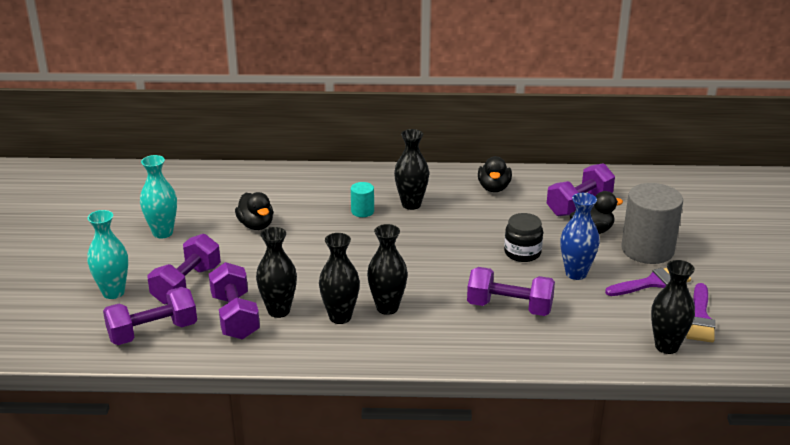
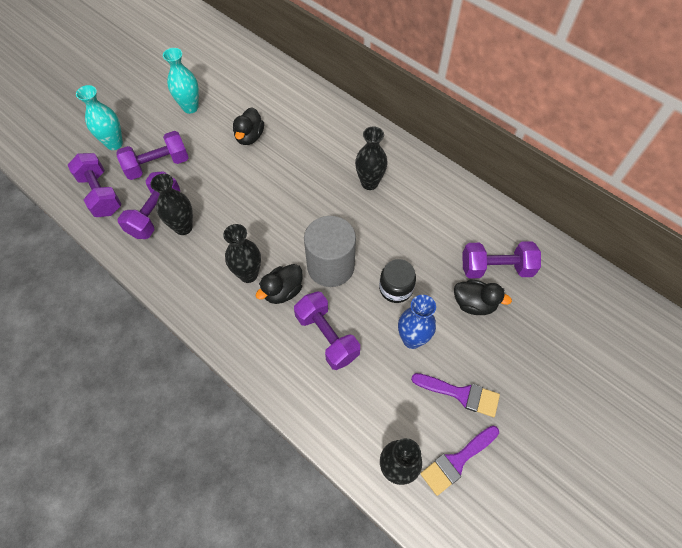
camera: 40 degrees right, 30 degrees up
purple dumbbell [103,287,197,345] -> purple dumbbell turned 45 degrees clockwise [68,153,122,217]
black vase [319,233,360,324] -> none
turquoise cylinder [351,182,374,217] -> none
black duck [478,156,512,192] -> black duck moved to [255,264,303,304]
grey cylinder [621,183,683,264] -> grey cylinder moved to [304,216,356,287]

